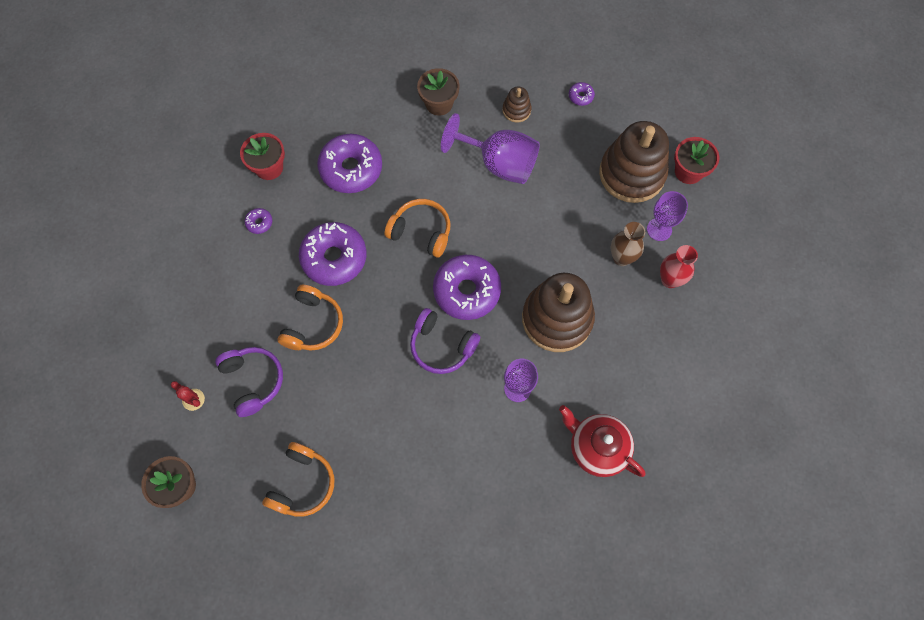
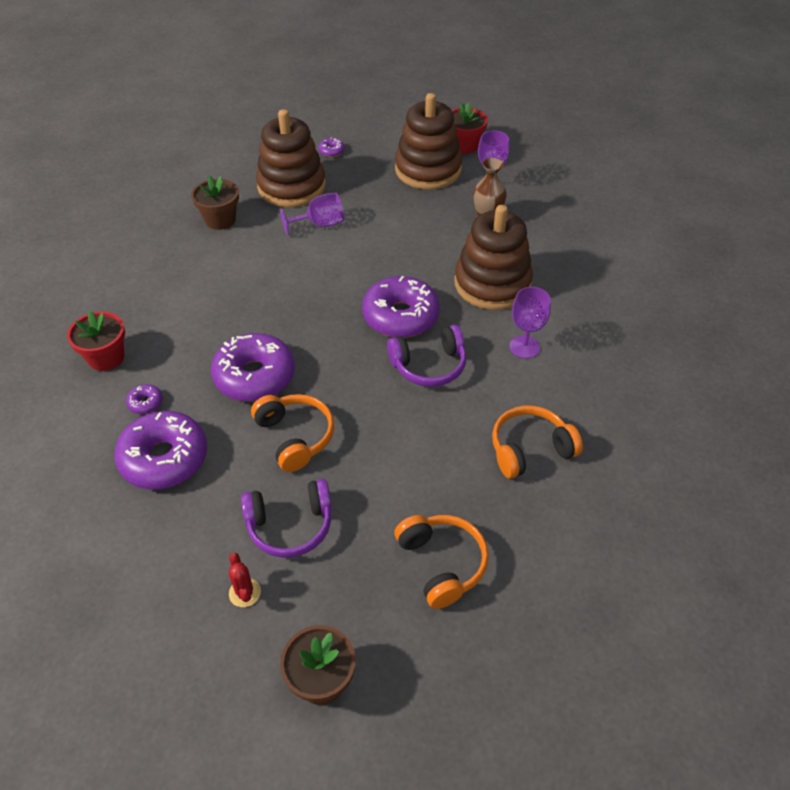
camera: 45 degrees left, 20 degrees down
red cactus [171,381,205,411] -> red cactus turned 75 degrees clockwise [229,553,261,607]
purple headphones [215,347,283,417] -> purple headphones turned 150 degrees clockwise [241,479,332,558]
purple donut [317,134,382,193] -> purple donut moved to [114,411,207,489]
orange headphones [385,199,450,258] -> orange headphones moved to [492,406,583,479]
purple goblet [441,113,540,184] -> purple goblet [280,193,344,235], size x0.61
brown stacking toy [502,87,531,122] -> brown stacking toy [256,109,326,207], size x2.23
red teapot [559,405,645,477] -> none
red vase [660,245,698,288] -> none

